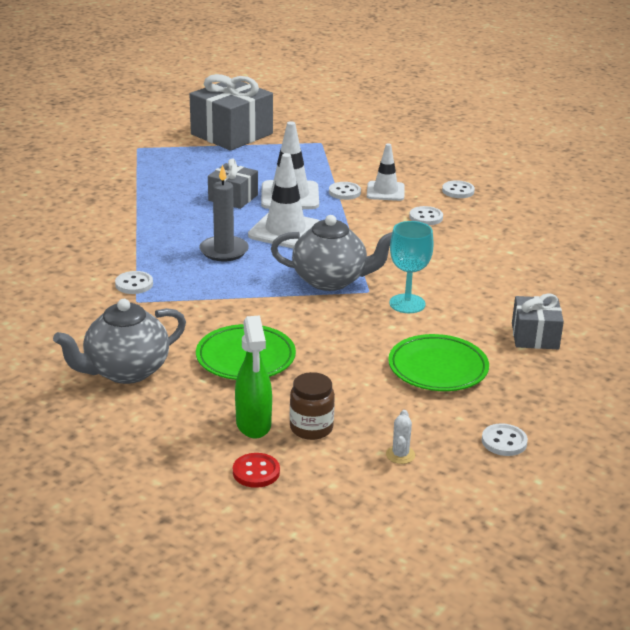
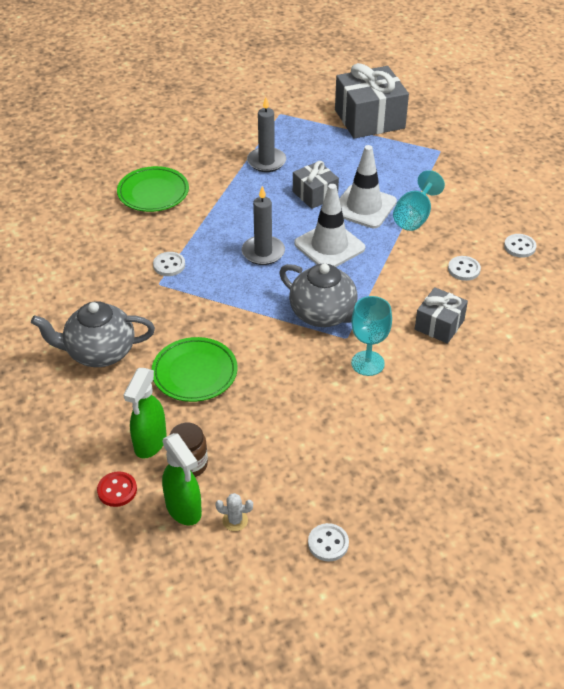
camera: 30 degrees right, 15 degrees up
white button [329,182,361,200] -> turquoise goblet [393,170,445,231]
white traffic cone [367,143,405,201] -> none
white cactus [386,410,415,464] -> white cactus turned 60 degrees clockwise [215,493,253,531]
green plate [388,334,489,391] -> green plate moved to [117,166,189,212]
grey gift [512,293,564,349] -> grey gift moved to [415,287,468,344]
none -> green spray bottle [162,433,202,526]
none -> grey candle [247,97,286,172]

